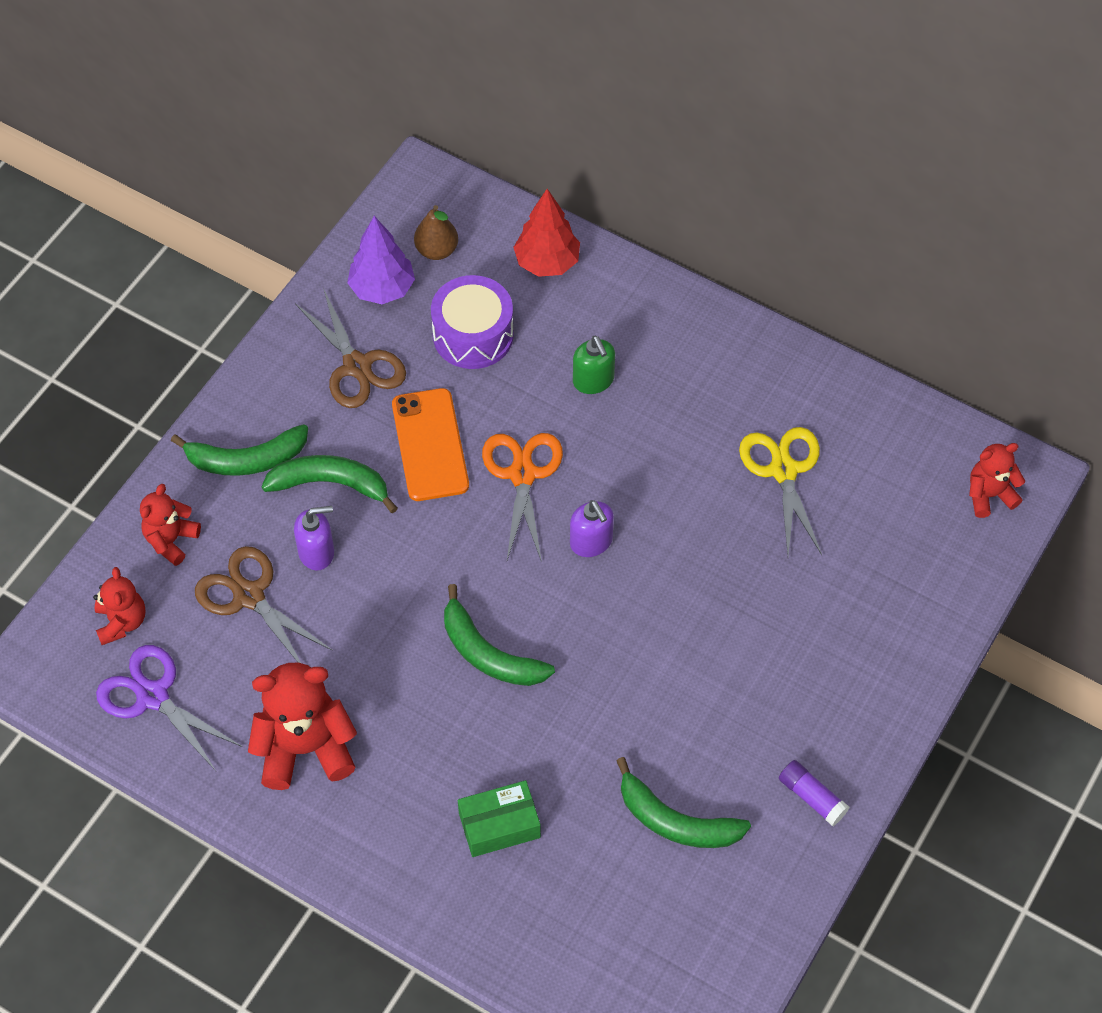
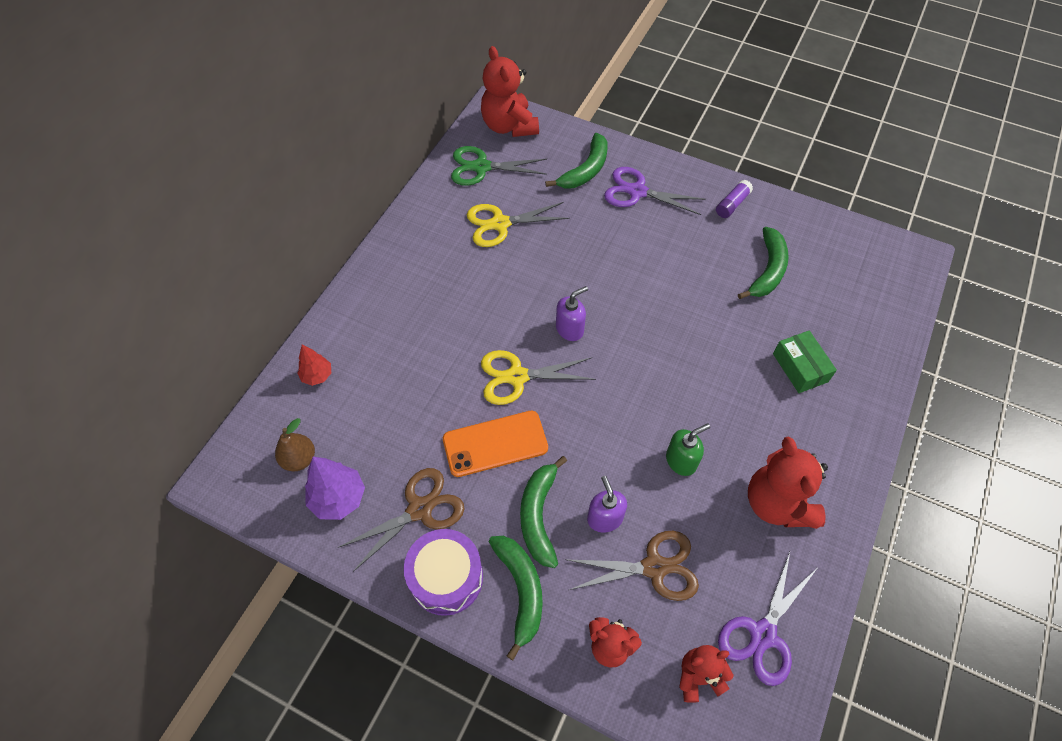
camera: 95 degrees left, 0 degrees up
brown scissors [195,546,333,663] -> brown scissors turned 135 degrees counterclockwise [565,531,699,601]
purple drum [431,275,514,369] -> purple drum moved to [404,529,483,616]
green banana [444,584,555,686] -> green banana moved to [545,133,608,188]
orange scissors [482,433,563,562] -> yellow scissors [481,350,596,405]
red tree [513,189,580,277] -> red tree [297,344,331,386], size x0.62
green soap dispenser [573,336,615,394] -> green soap dispenser moved to [666,423,710,476]
red teddy bear [969,443,1025,518] -> red teddy bear [481,46,539,137], size x1.71
none -> green scissors [451,146,547,186]
none -> purple scissors [604,167,706,215]

